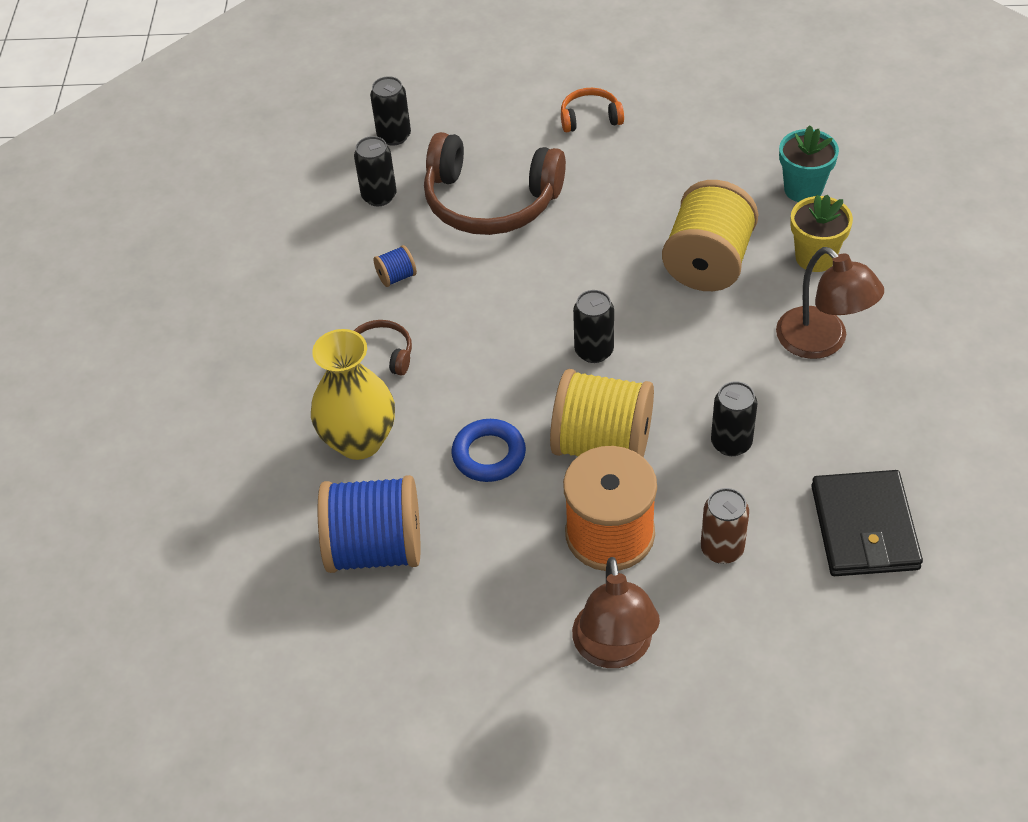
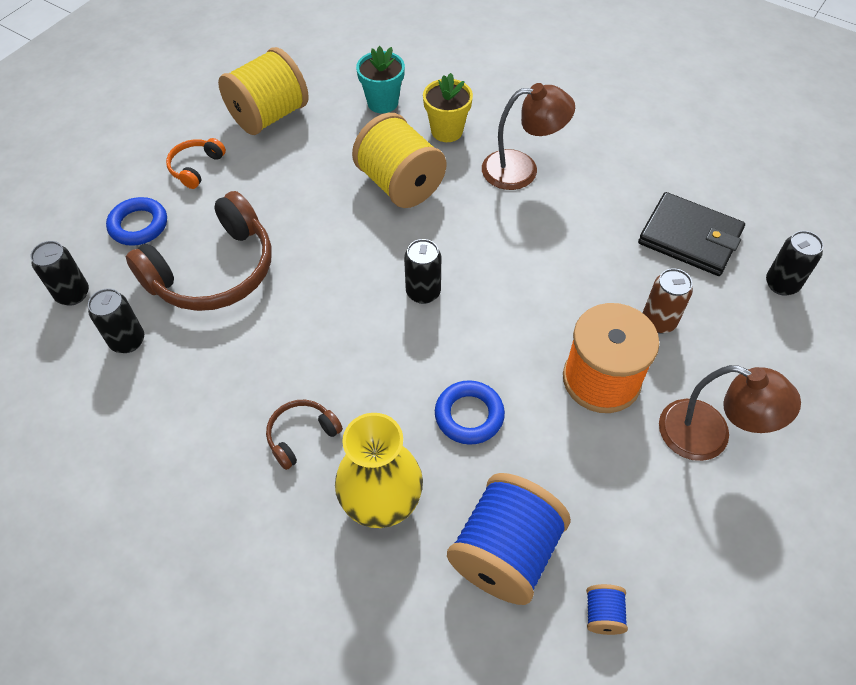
camera: 60 degrees left, 5 degrees up
blue spool [374,245,417,287] -> blue spool moved to [586,584,628,635]
yellow spool [550,369,654,457] -> yellow spool moved to [218,47,309,135]
black can [711,381,757,456] -> black can moved to [766,231,824,296]
none -> blue ring [106,197,167,246]

